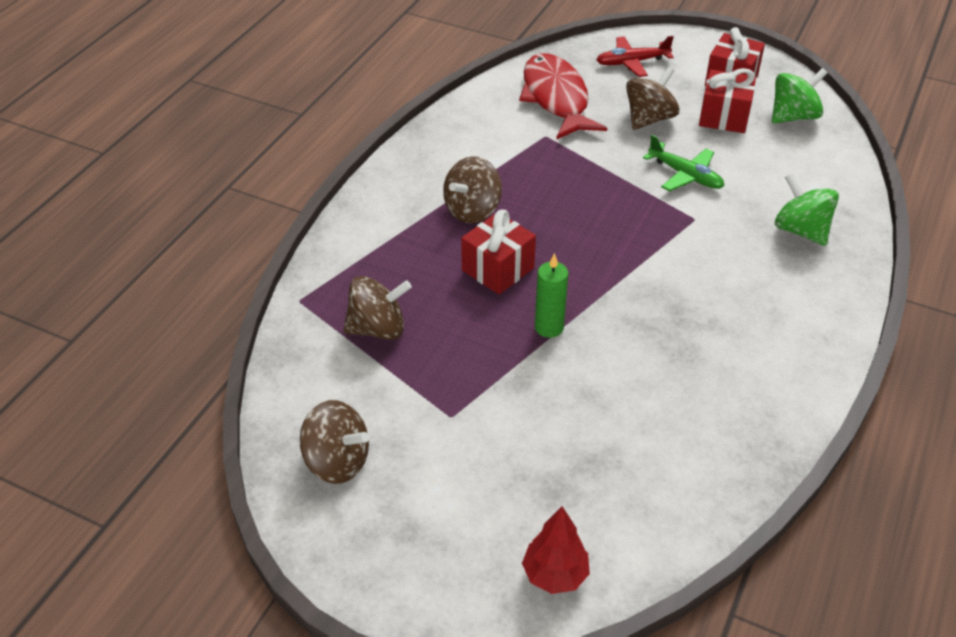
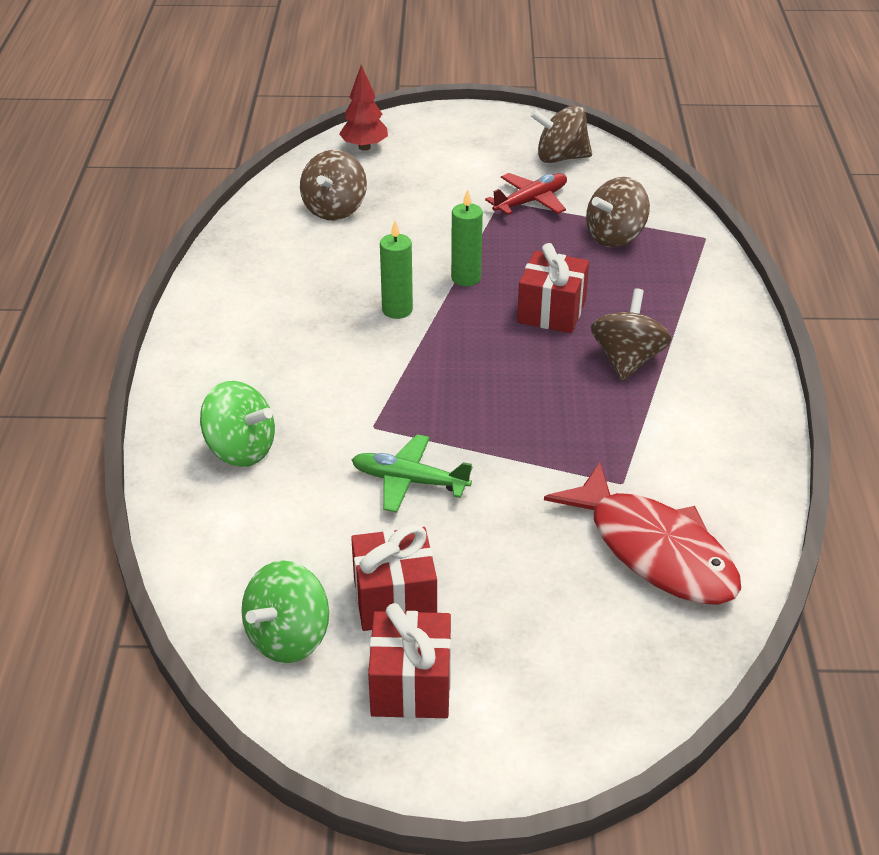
camera: 155 degrees right, 5 degrees down
red plane [596,36,674,77] -> red plane moved to [485,173,567,215]
brown spinning top [626,67,680,130] -> brown spinning top moved to [300,150,367,220]
none -> green candle [380,220,413,319]

